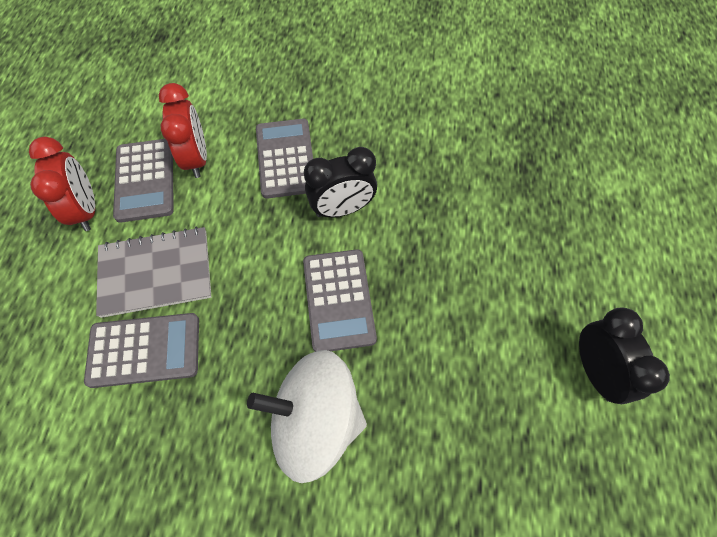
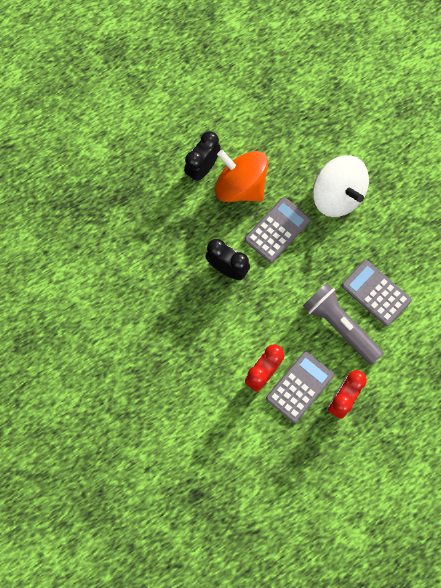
camera: 130 degrees left, 10 degrees up
grey notebook [96,227,211,318] -> grey flashlight [303,283,384,365]
grey calculator [256,119,313,199] -> none
black clock [579,307,670,404] -> black clock moved to [184,131,221,182]
none -> orange spinning top [215,150,268,202]

